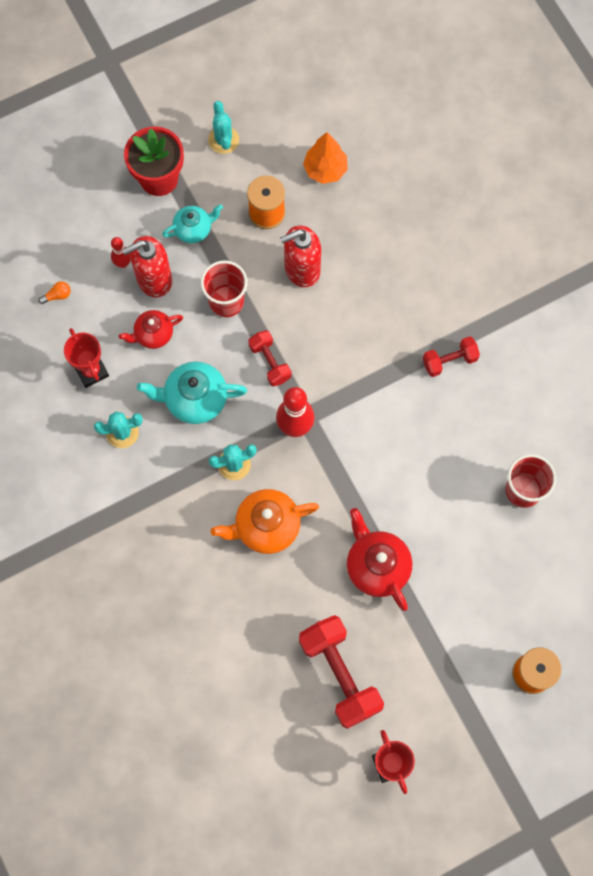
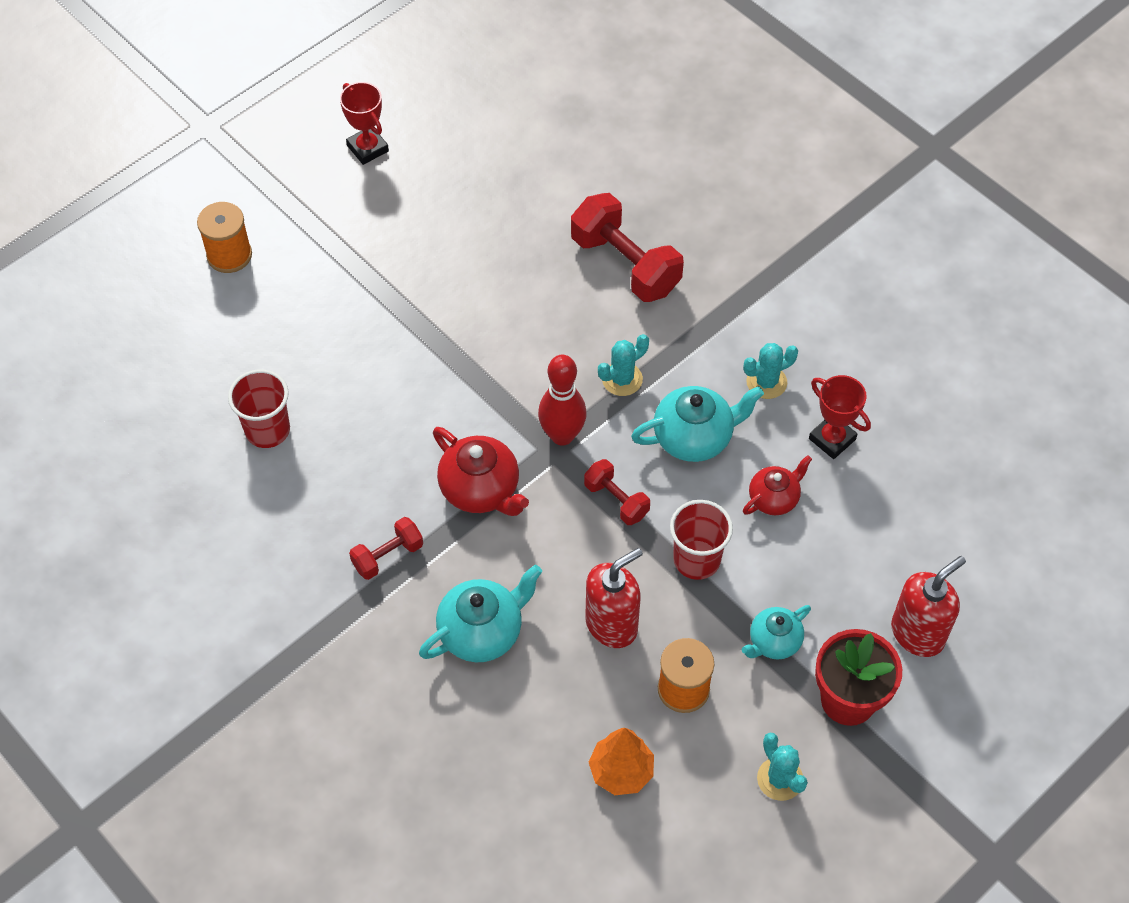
camera: 165 degrees right, 15 degrees down
orange light bulb [38,281,71,304] -> none
red bowling pin [111,237,131,268] -> none
red soap dispenser [122,236,172,297] -> red soap dispenser moved to [891,556,966,657]
orange teapot [211,489,319,554] -> none
red dumbbell [299,615,384,729] -> red dumbbell moved to [571,193,684,302]
red teapot [347,508,413,611] -> red teapot moved to [433,427,529,516]
none -> turquoise teapot [419,564,542,662]

